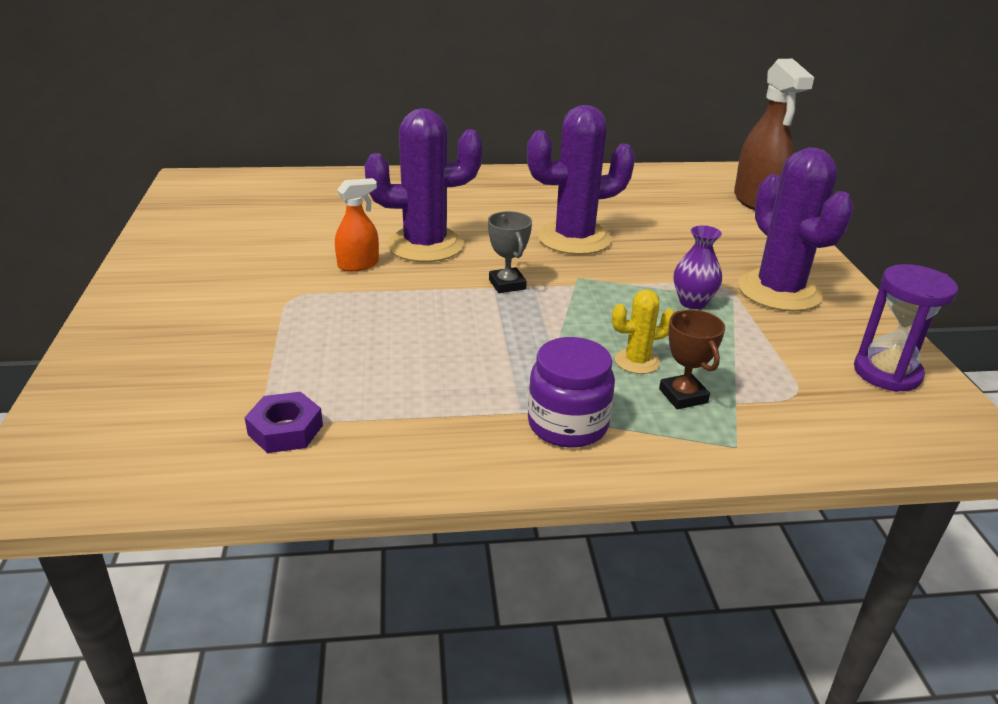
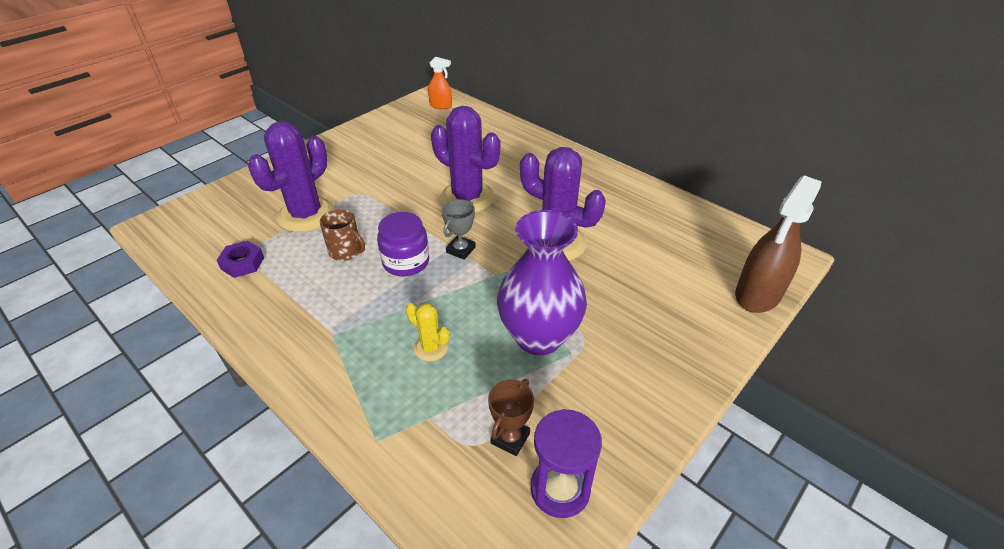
camera: 50 degrees right, 10 degrees up
orange spray bottle [335,178,379,272] -> orange spray bottle moved to [428,57,452,109]
purple jar [528,337,615,448] -> purple jar moved to [377,212,429,277]
brown trophy [659,310,725,409] -> brown trophy moved to [488,379,534,456]
purple vase [674,225,722,309] -> purple vase [497,210,587,355], size x2.14
purple cactus [738,147,854,311] -> purple cactus moved to [248,121,335,232]
none -> brown mug [320,209,365,261]

